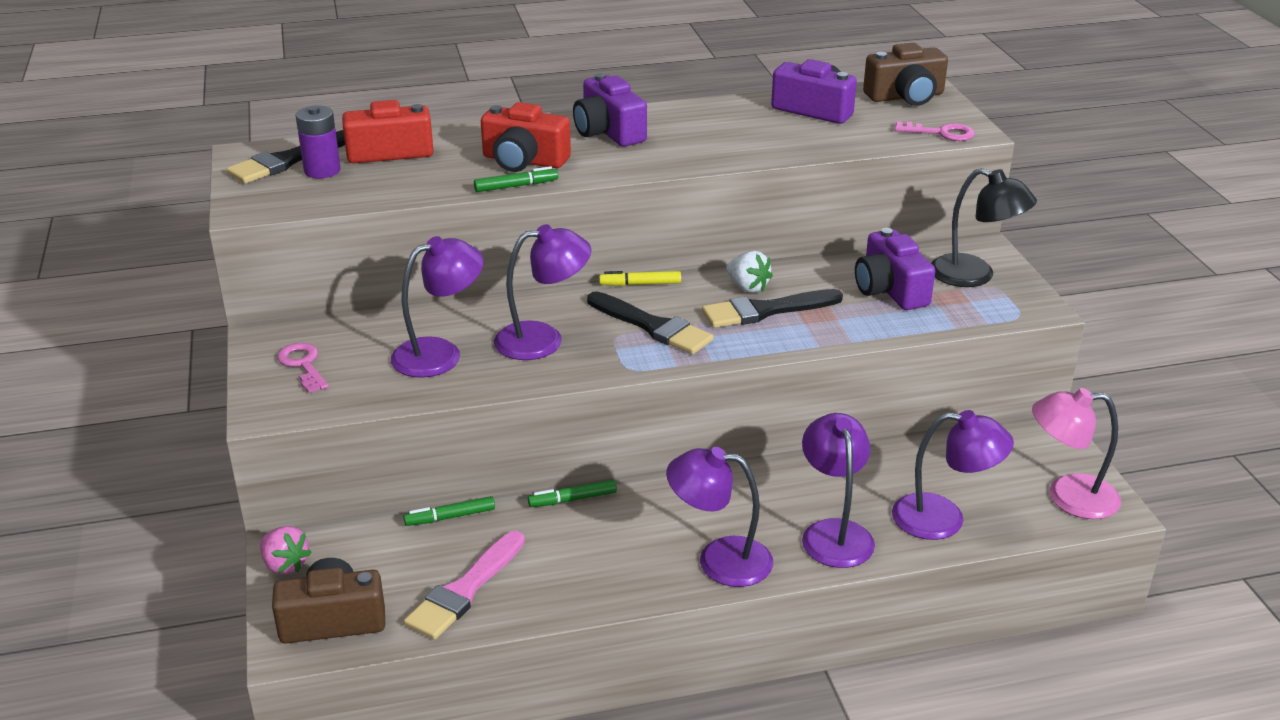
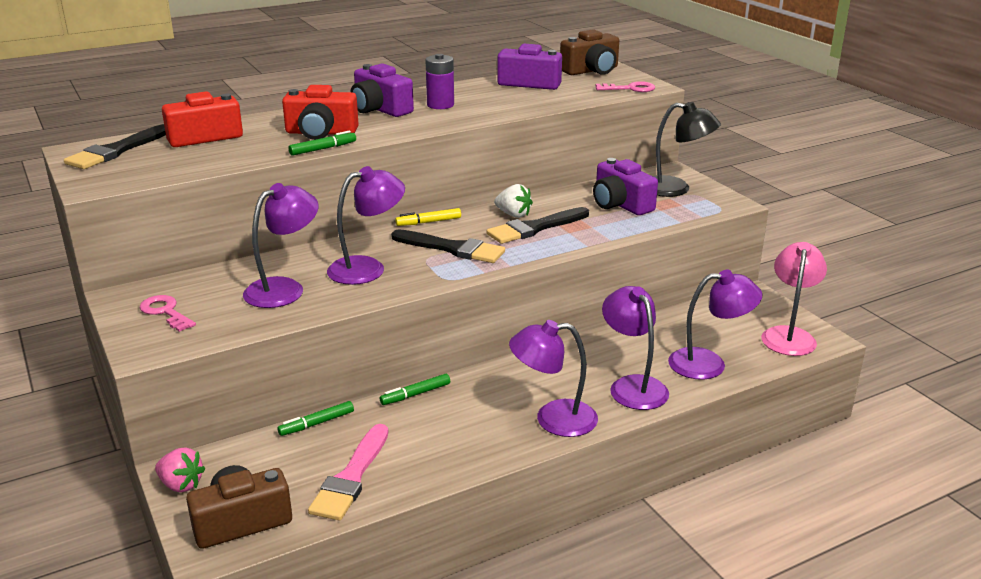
camera: 15 degrees left, 5 degrees down
purple battery [296,106,341,179] -> purple battery moved to [425,54,454,109]
pink lamp [1032,388,1121,519] -> pink lamp turned 120 degrees clockwise [761,242,827,356]

